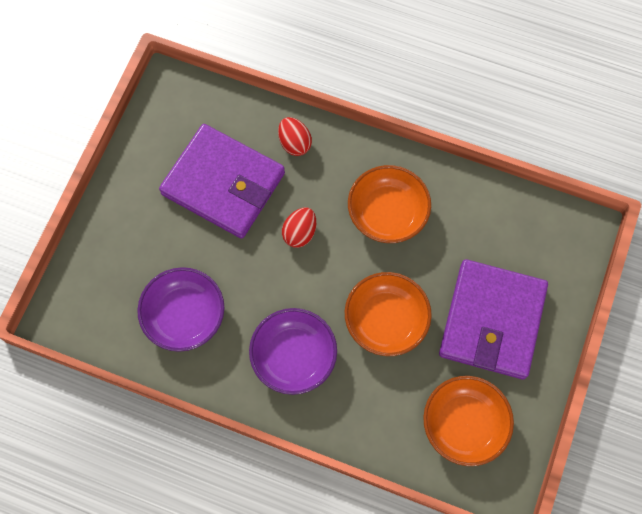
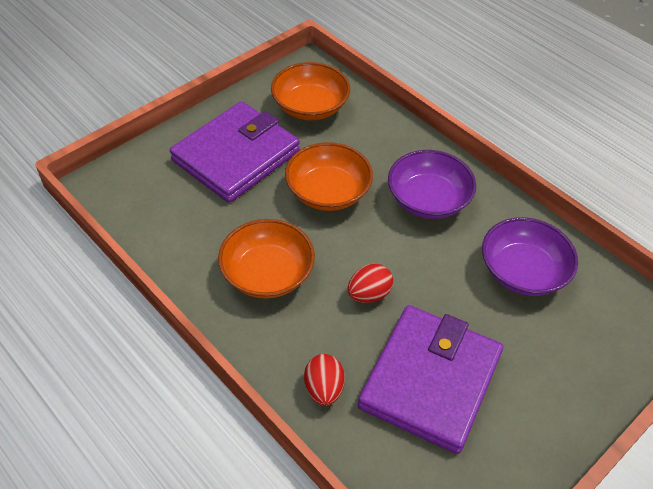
camera: 155 degrees left, 20 degrees down
purple wallet [159,124,285,239] -> purple wallet turned 60 degrees clockwise [358,305,503,454]

